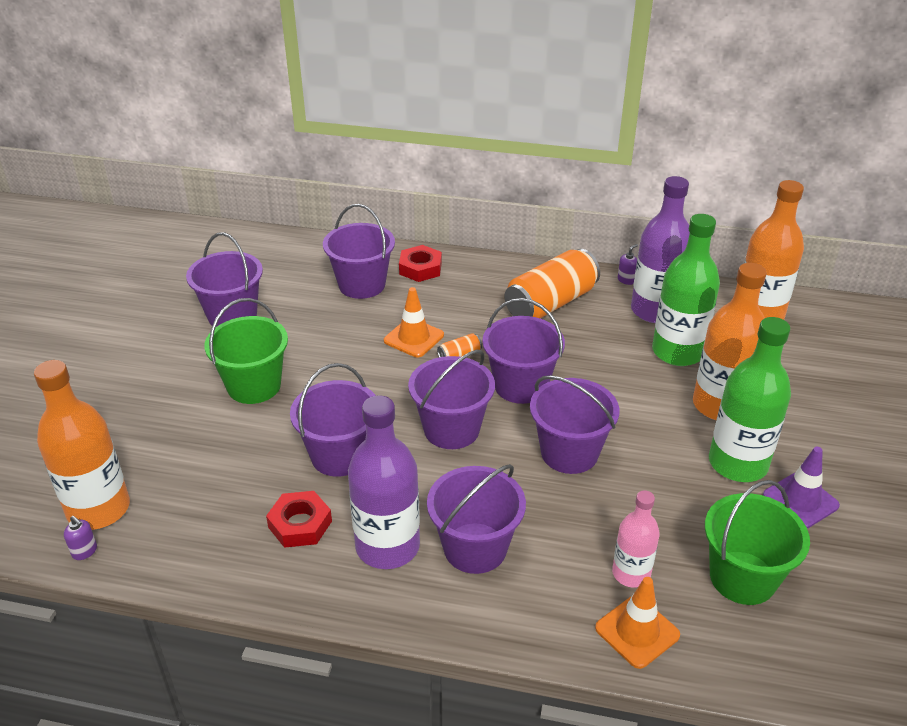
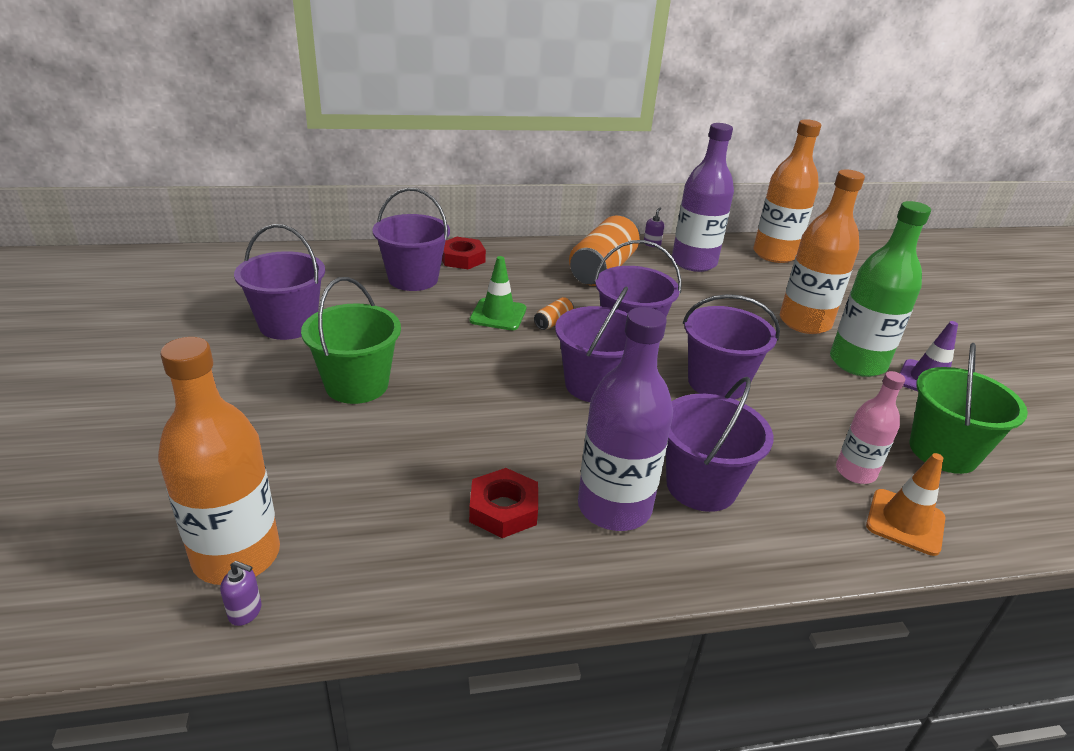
camera: 25 degrees left, 5 degrees down
purple bucket [290,363,376,477] -> none
orange traffic cone [384,287,444,357] -> green traffic cone [470,256,526,330]
green bottle [652,214,720,366] -> none

